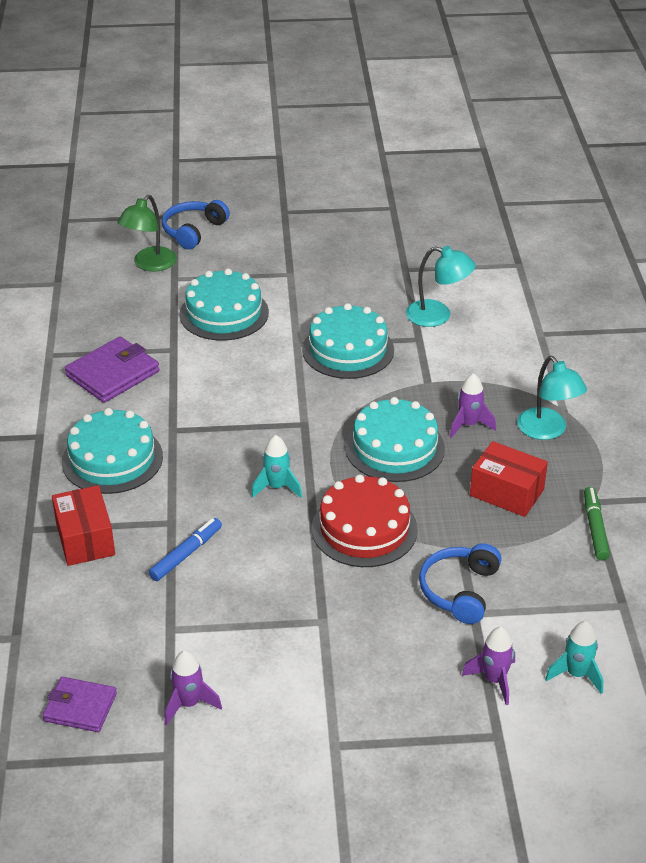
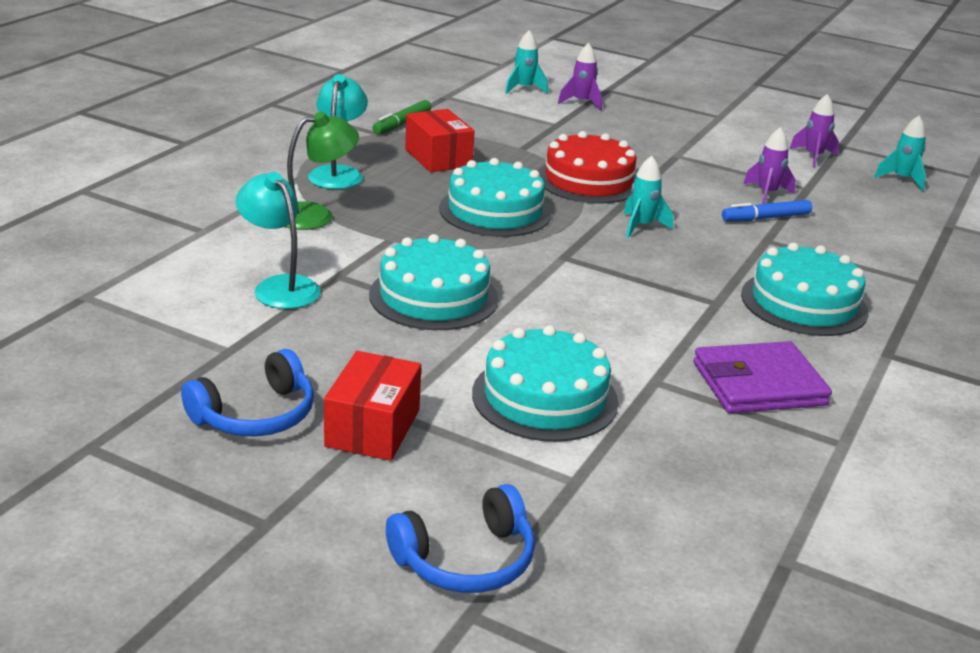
camera: 150 degrees left, 10 degrees down
purple wallet [42,677,117,732] -> turquoise rocket [874,116,926,191]
red box [52,485,115,566] -> red box moved to [324,351,421,461]
green lamp [117,195,177,272] -> green lamp moved to [285,112,359,230]
blue headphones [419,543,502,624] -> blue headphones moved to [181,349,314,437]
purple rocket [450,373,496,438] -> purple rocket moved to [743,127,796,204]

